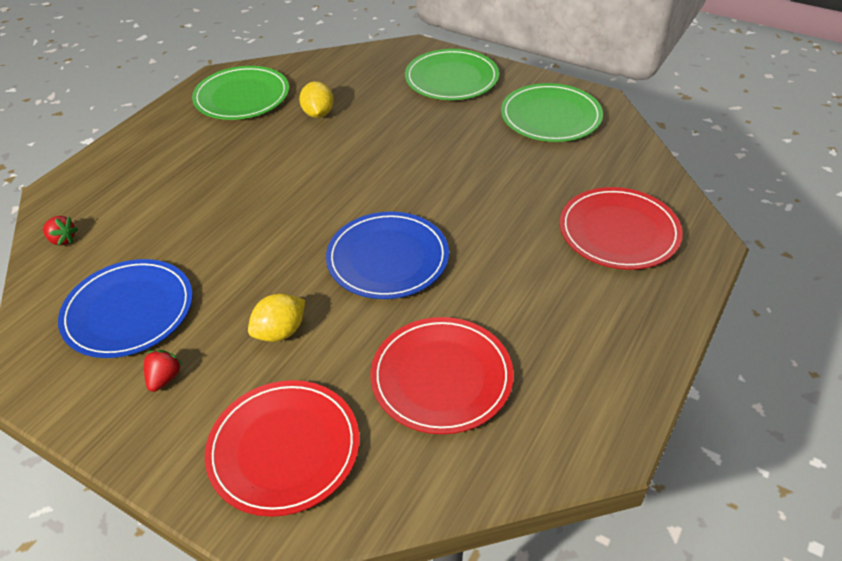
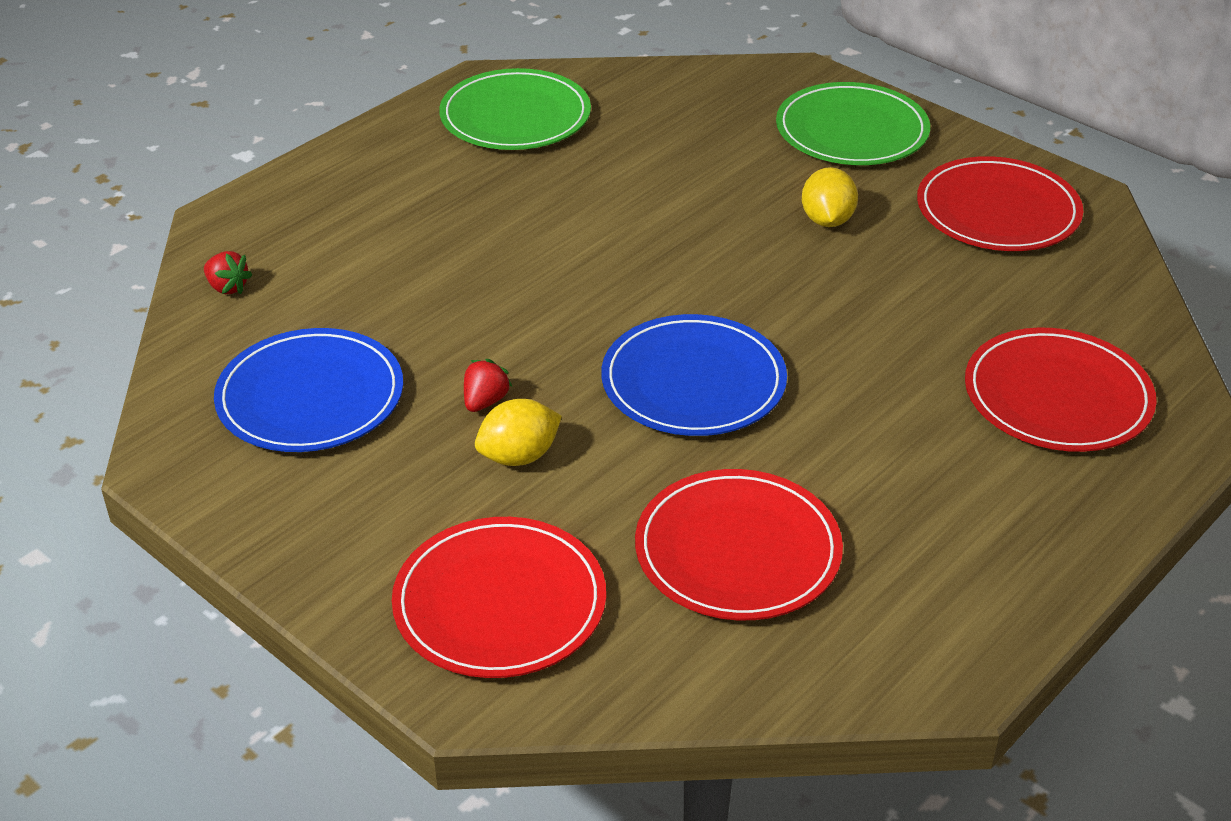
camera: 10 degrees right, 5 degrees down
red strawberry [144,350,183,392] -> red strawberry moved to [464,359,512,412]
yellow lemon [299,81,334,118] -> yellow lemon moved to [802,167,858,227]
green plate [501,83,603,142] -> red plate [917,156,1083,251]

